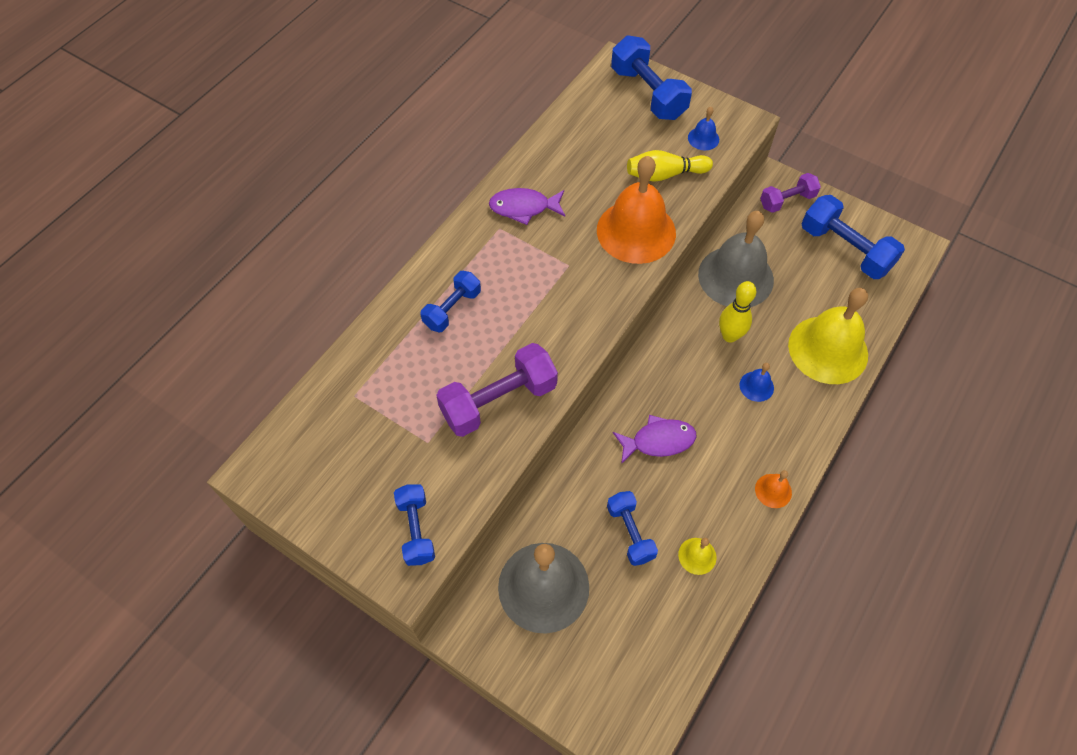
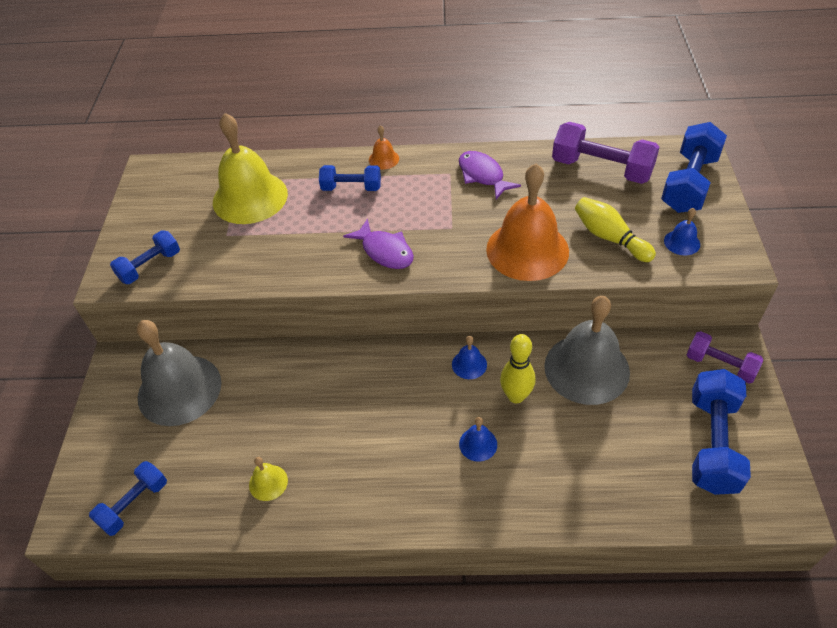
camera: 60 degrees right, 10 degrees down
purple dumbbell [436,343,558,437] -> purple dumbbell moved to [552,122,660,184]
blue dumbbell [607,491,658,566] -> blue dumbbell moved to [89,461,167,536]
purple fish [613,415,697,464] -> purple fish moved to [343,219,414,269]
orange bell [755,470,792,508] -> orange bell moved to [369,125,399,170]
yellow bell [788,288,868,384] -> yellow bell moved to [213,113,288,224]
none -> blue bell [452,336,487,379]

